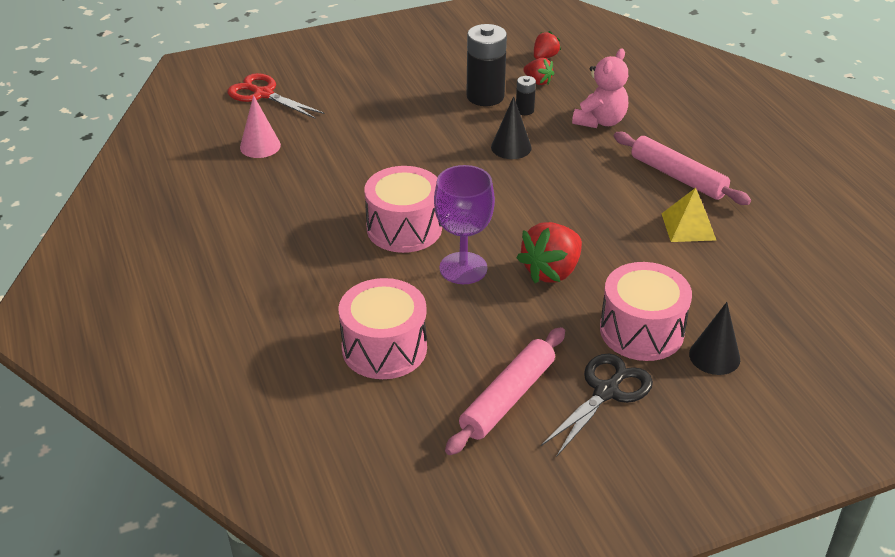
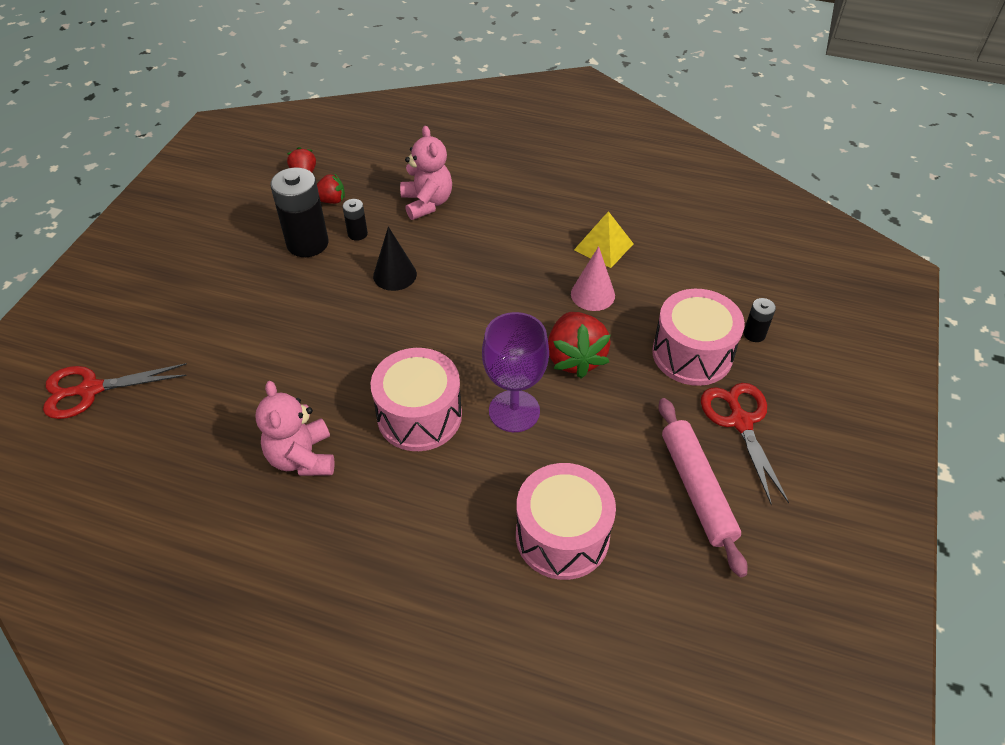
camera: 50 degrees left, 10 degrees up
pink cone [240,95,281,158] -> pink cone moved to [571,246,615,311]
black scissors [541,354,653,456] -> red scissors [701,383,789,505]
pink rolling pin [614,132,751,205] -> none
black cone [689,302,740,375] -> black battery [744,298,776,342]
none -> pink teddy bear [255,381,334,476]

